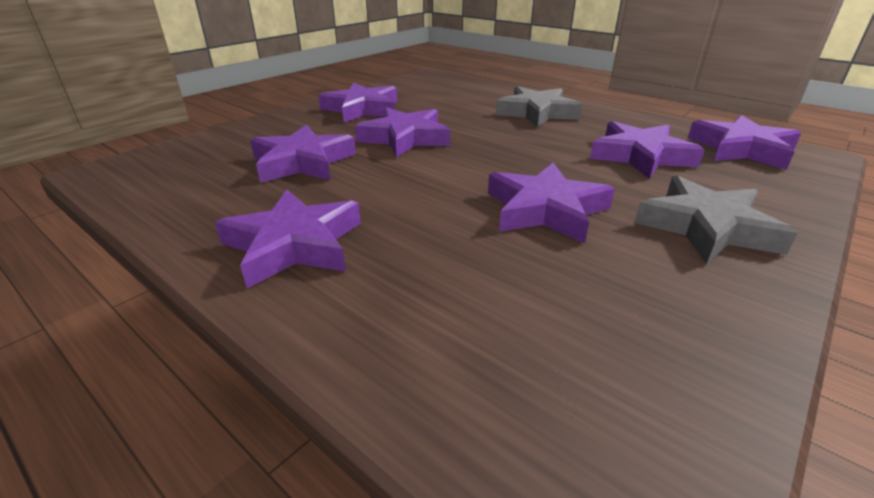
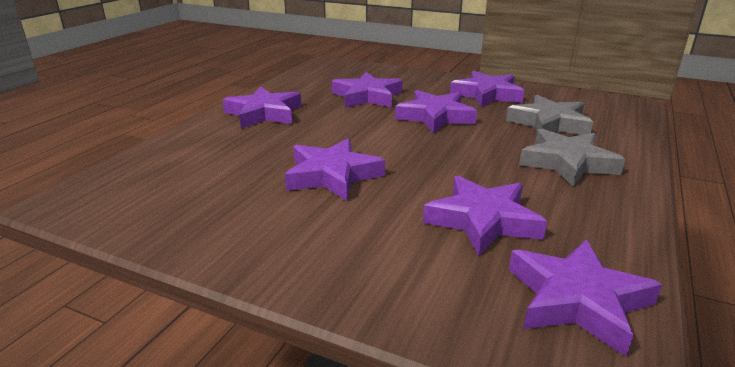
camera: 75 degrees right, 5 degrees down
grey star [634,175,797,264] -> grey star moved to [506,95,594,135]

